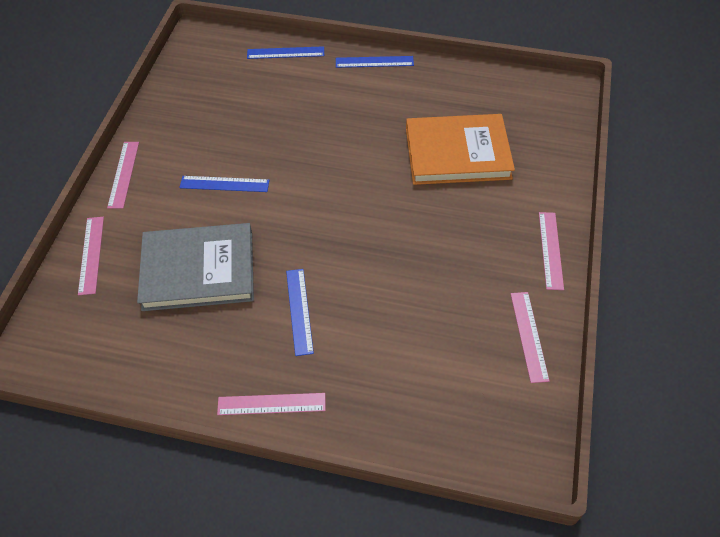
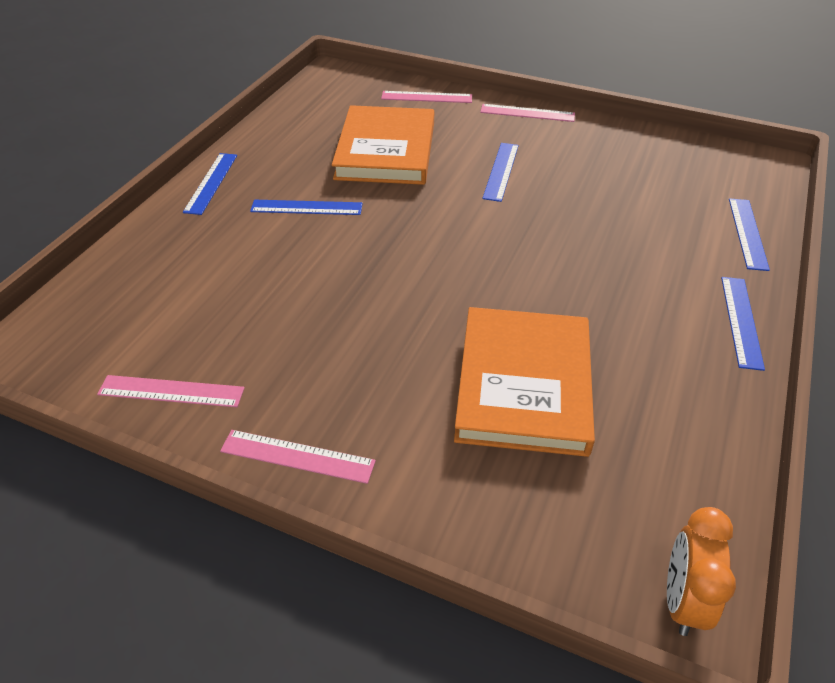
camera: 100 degrees right, 10 degrees down
grey book [137,223,254,311] -> orange book [332,105,434,185]
pink ruler [217,393,326,415] -> blue ruler [183,153,237,215]
none -> orange clock [667,507,736,636]

